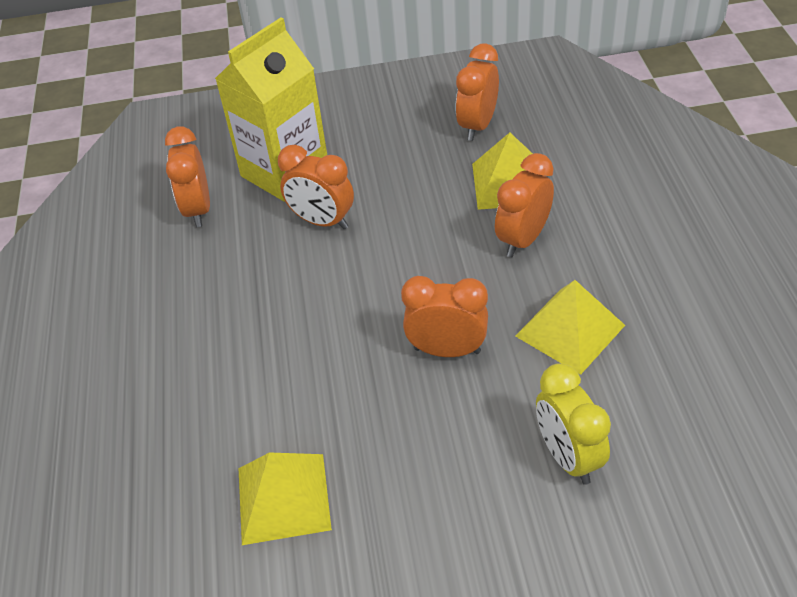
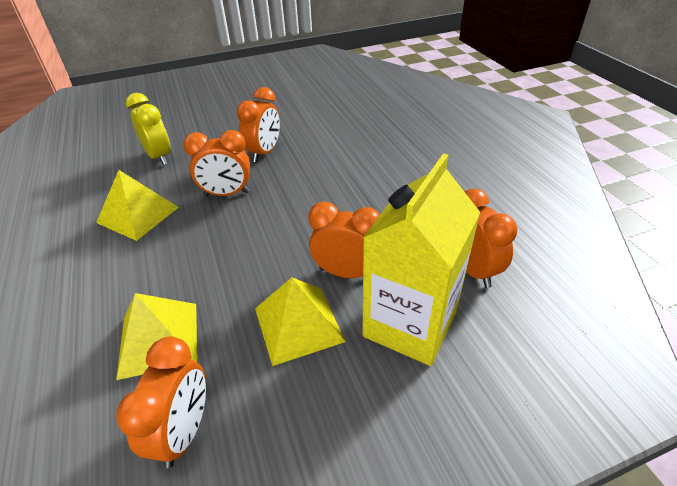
camera: 165 degrees right, 5 degrees down
yellow pyramid [238,452,332,545] -> yellow pyramid moved to [255,277,346,366]
orange clock [495,153,554,257] -> orange clock moved to [237,87,280,162]

